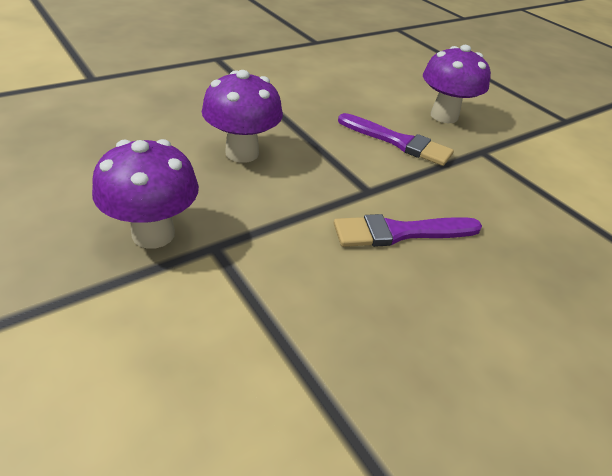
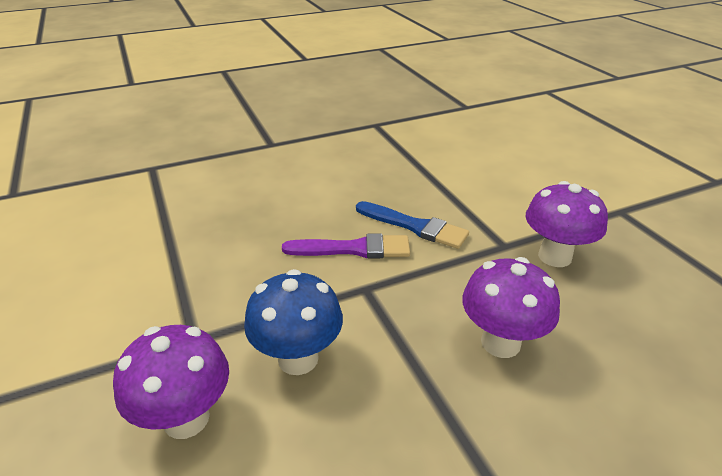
camera: 165 degrees left, 5 degrees down
purple brush [338,113,454,166] -> blue mushroom [244,269,343,375]
none -> blue brush [356,201,469,249]

